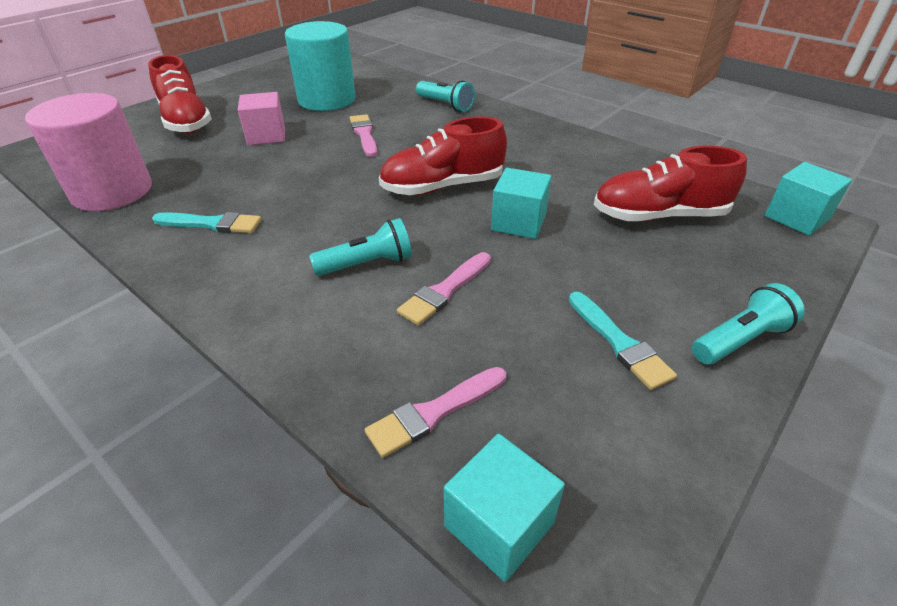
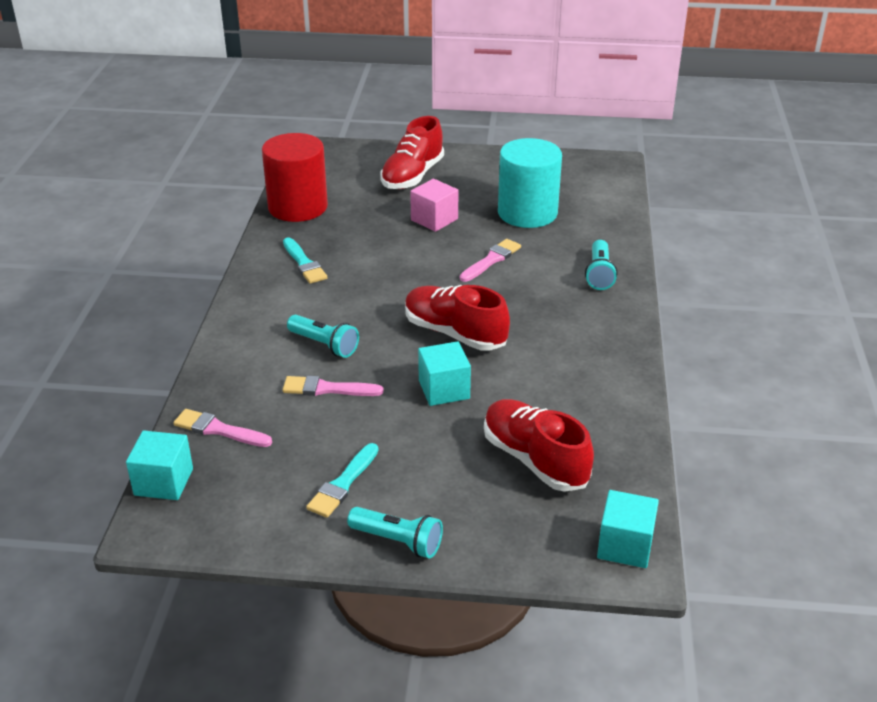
camera: 55 degrees right, 5 degrees down
pink cylinder [25,93,152,211] -> red cylinder [262,133,328,222]

